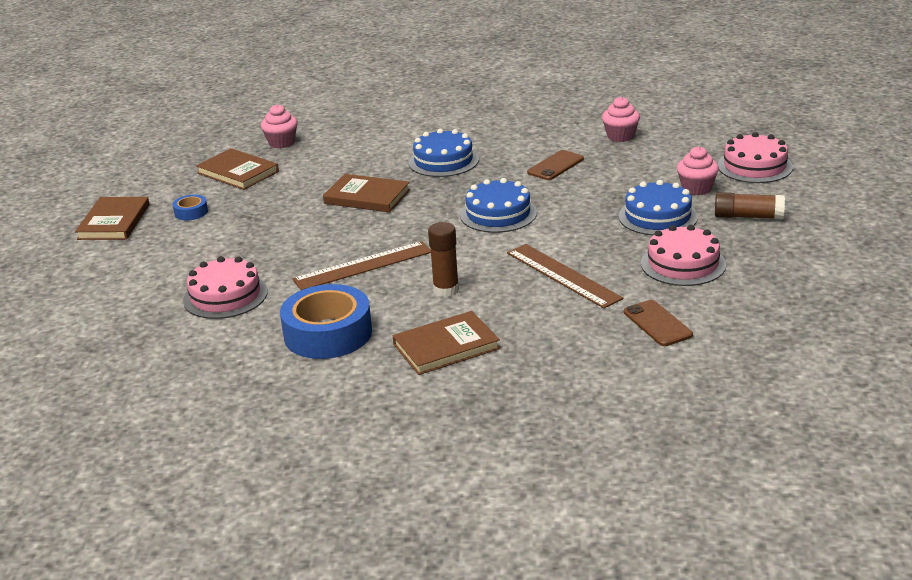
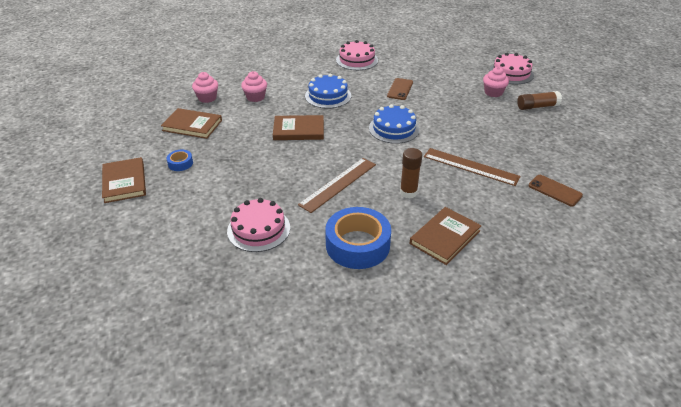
camera: 25 degrees left, 10 degrees up
pink cupcake [602,97,640,142] -> pink cupcake moved to [241,71,267,102]
blue cake [618,180,698,236] -> none
pink cake [641,225,726,286] -> pink cake moved to [336,40,378,70]

